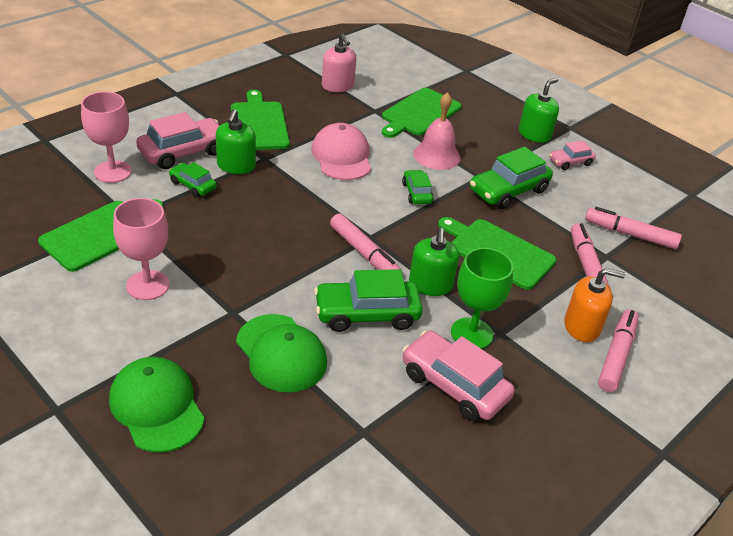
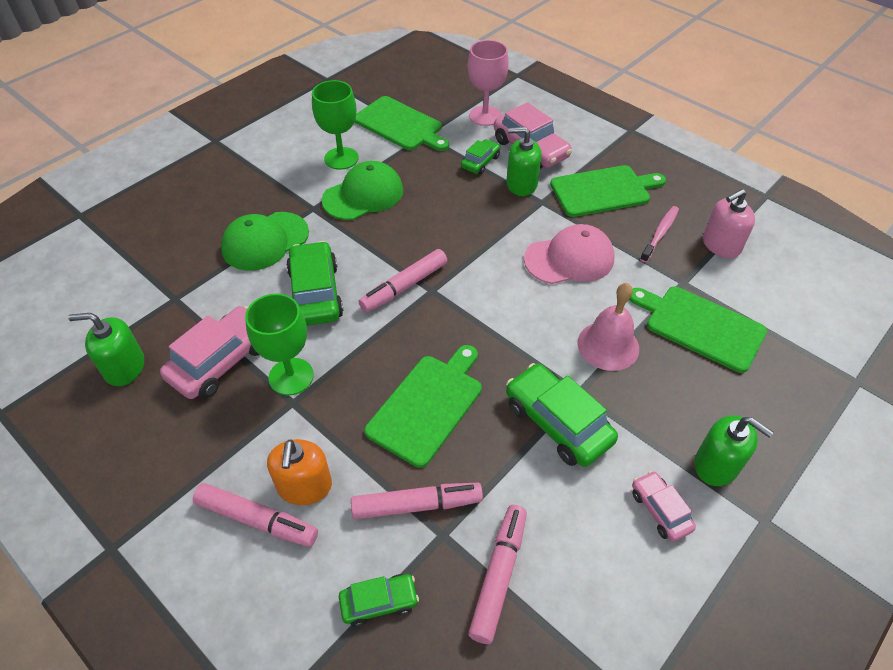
camera: 90 degrees right, 10 degrees up
green cap [109,357,205,453] -> green cap moved to [322,161,403,220]
pink goblet [113,198,169,300] -> green goblet [312,80,359,170]
green car [402,170,434,204] -> green car moved to [339,574,419,627]
green soap dispenser [409,228,459,296] -> green soap dispenser moved to [68,313,144,386]
none -> pink toothbrush [640,206,679,263]

